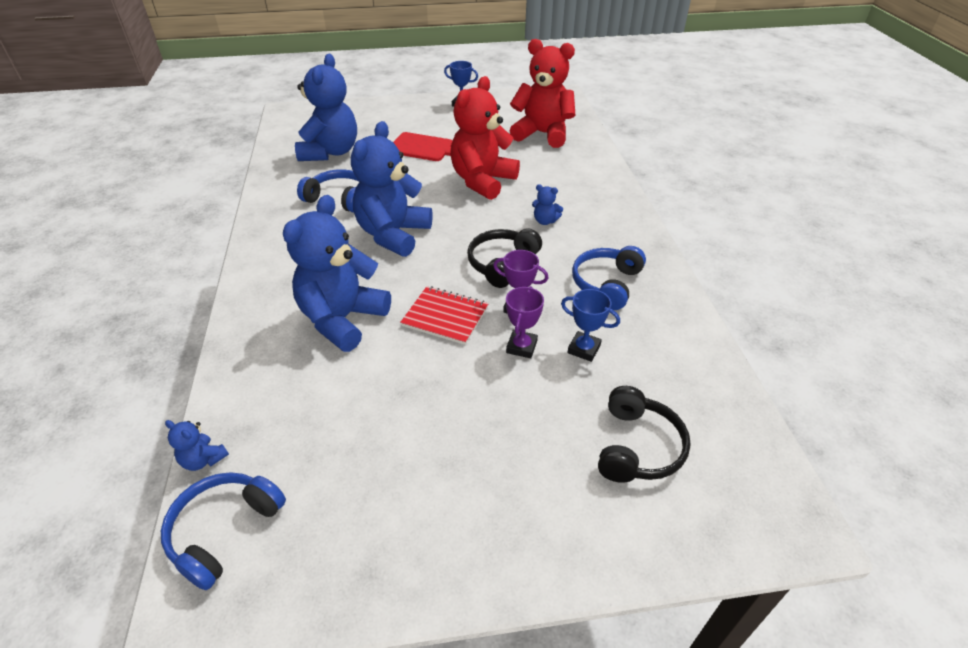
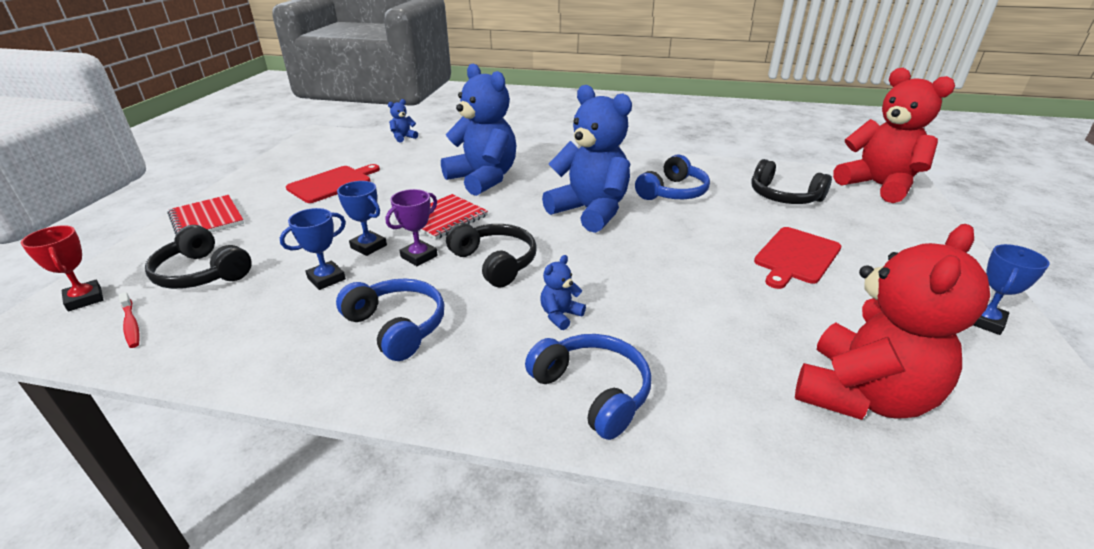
camera: 110 degrees right, 10 degrees down
blue headphones [161,472,286,590] -> blue headphones moved to [525,334,652,440]
blue teddy bear [295,54,357,161] -> black headphones [751,159,832,204]
red teddy bear [450,76,520,200] -> red teddy bear moved to [833,68,955,203]
purple trophy [506,286,544,358] -> blue trophy [337,181,387,256]
none -> red trophy [21,225,104,311]
none -> red toothbrush [119,292,140,348]
none -> red notebook [167,195,244,234]
none -> red cutting board [286,164,380,203]

